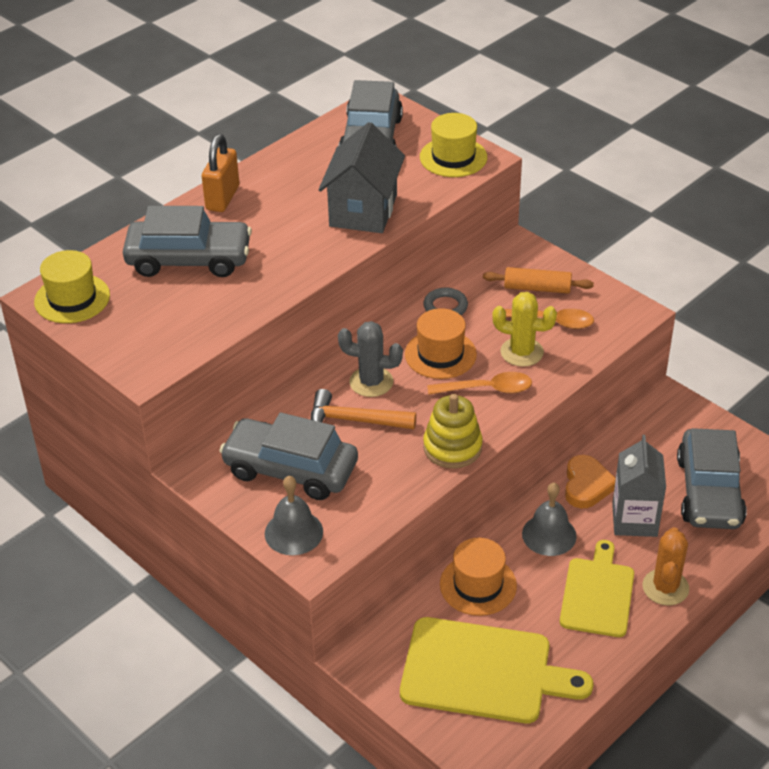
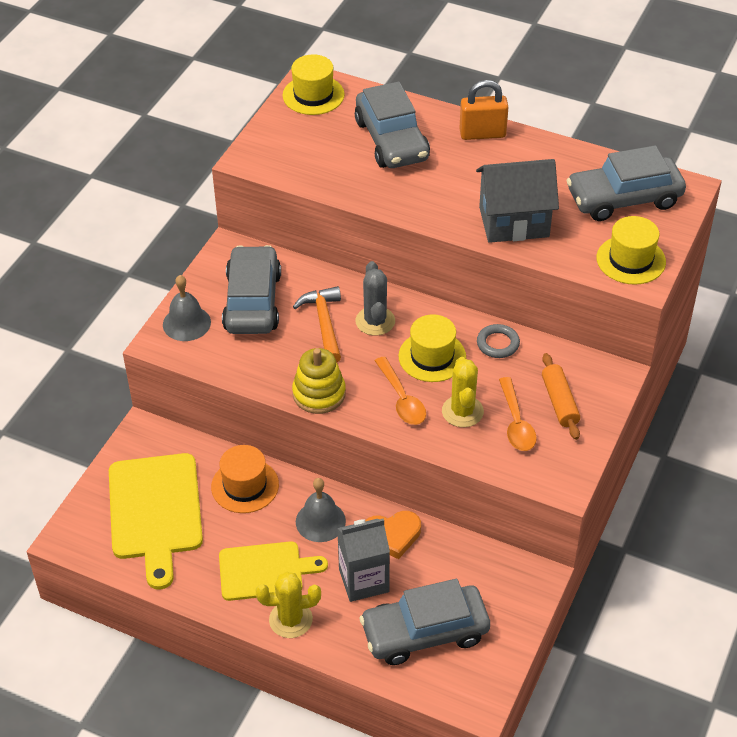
camera: 70 degrees right, 5 degrees up
orange hat [405,308,477,379] -> yellow hat [399,314,466,382]
orange cactus [643,527,689,606] -> yellow cactus [255,571,321,638]

